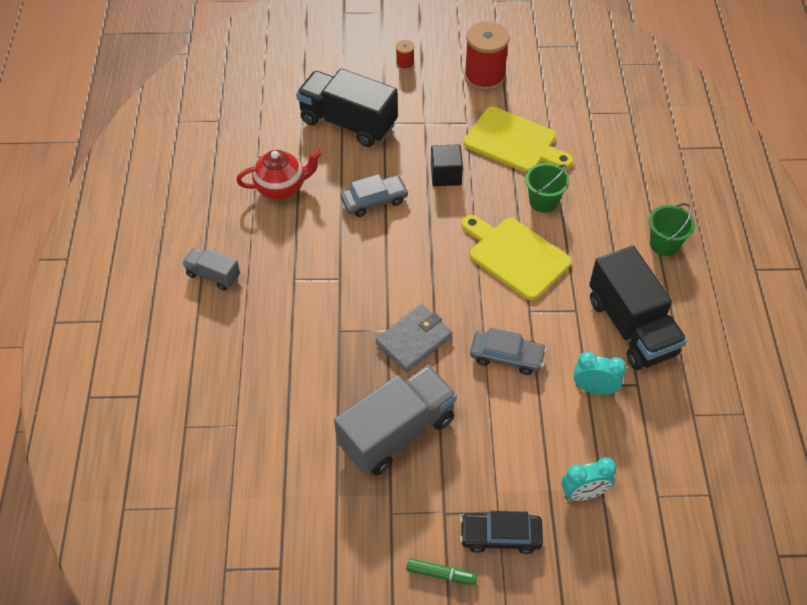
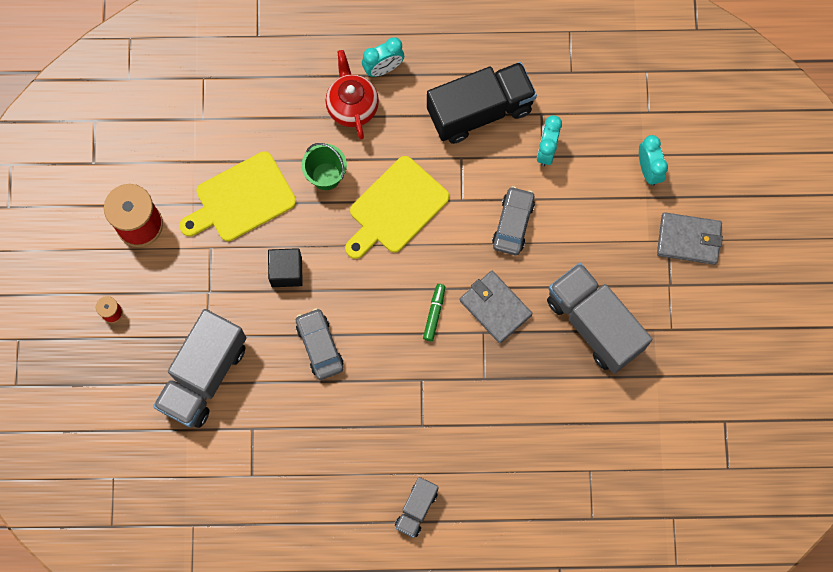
camera: 90 degrees left, 20 degrees up
red teapot [236,149,322,200] -> red teapot moved to [326,50,379,140]
black truck [296,68,398,147] -> grey truck [153,309,246,428]
green marker [406,558,477,585] -> green marker moved to [423,284,445,341]
black car [460,511,543,554] -> grey wallet [657,212,723,265]
yellow cutting board [464,107,573,173] -> yellow cutting board turned 150 degrees counterclockwise [179,151,296,241]
green bucket [649,203,695,256] -> turquoise clock [362,37,404,77]

